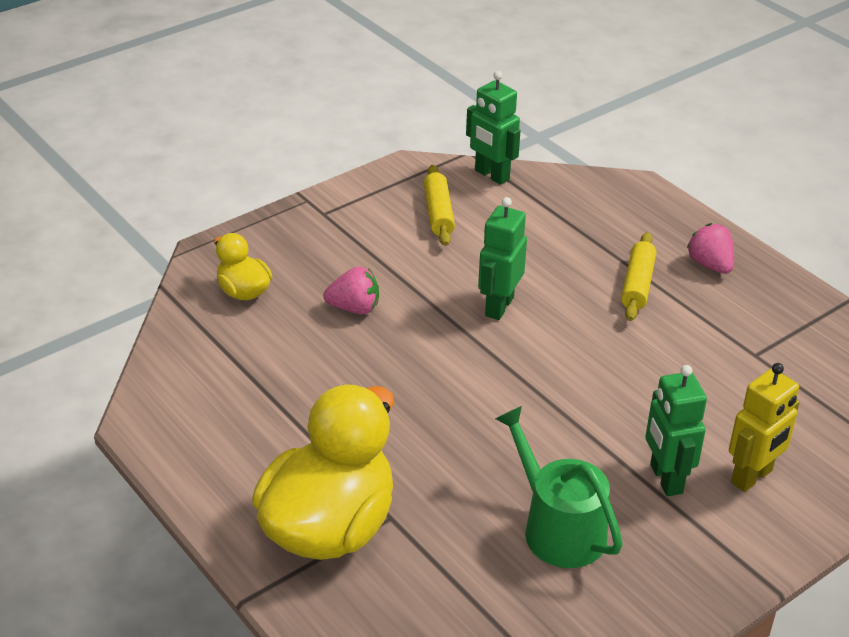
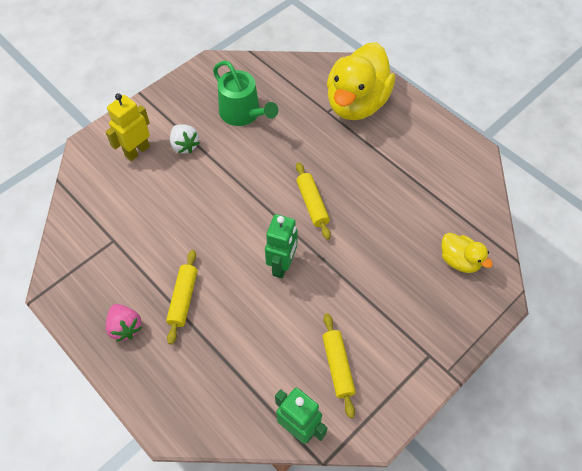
camera: 175 degrees right, 20 degrees up
pink strawberry [323,267,379,314] -> none
green robot [645,365,707,496] -> white strawberry [170,124,199,154]
none -> yellow rolling pin [296,162,331,240]

